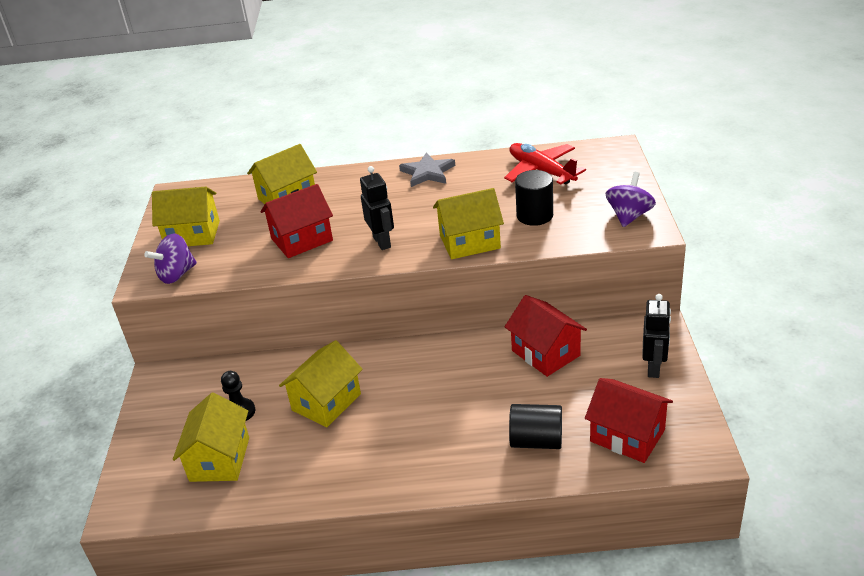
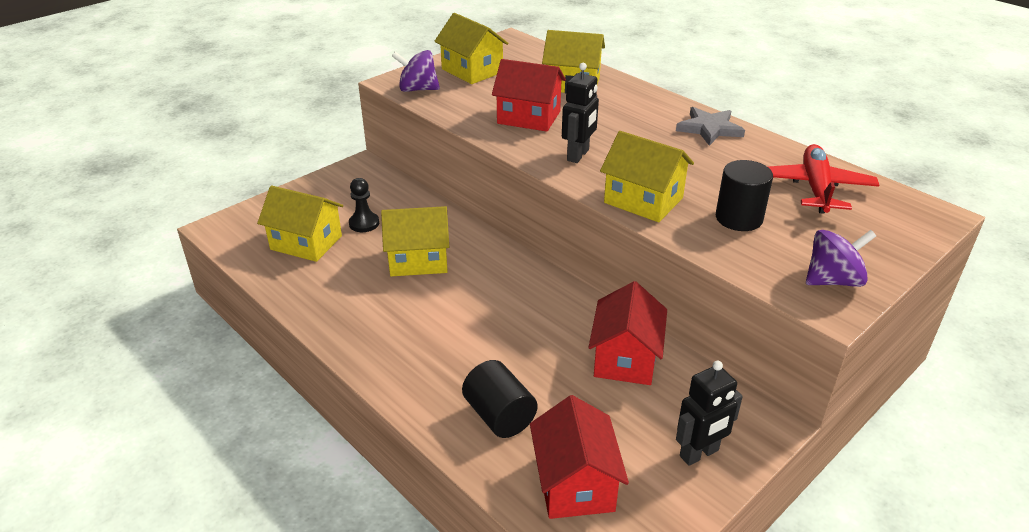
camera: 45 degrees right, 0 degrees up
yellow house [173,392,249,482] -> yellow house turned 60 degrees clockwise [257,186,343,262]

